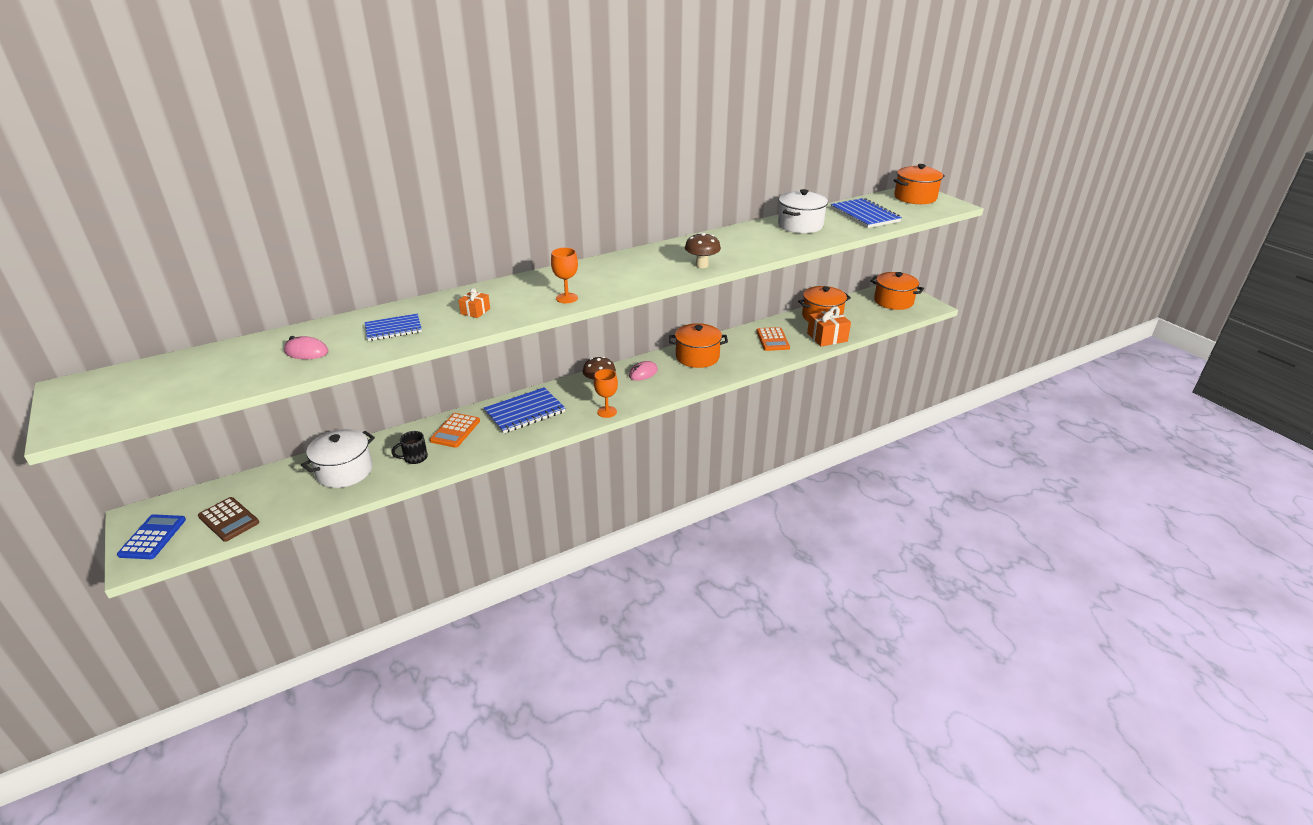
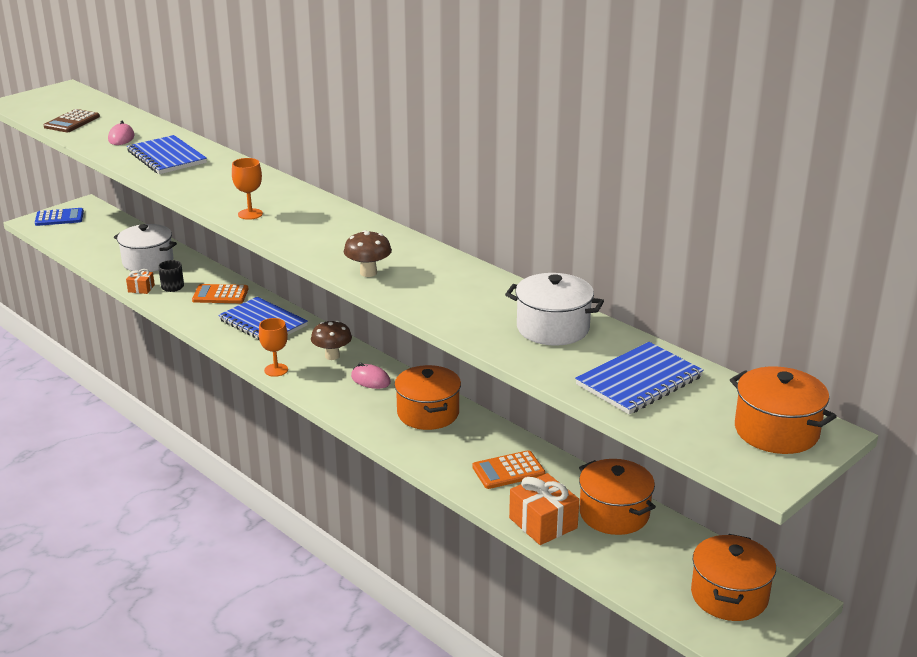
camera: 75 degrees right, 5 degrees down
brown calculator [198,497,259,542] -> brown calculator moved to [44,109,100,132]
blue notebook [365,314,422,341] -> blue notebook [127,135,207,174], size x1.56
orange gift [458,288,490,318] -> orange gift moved to [126,269,155,294]

